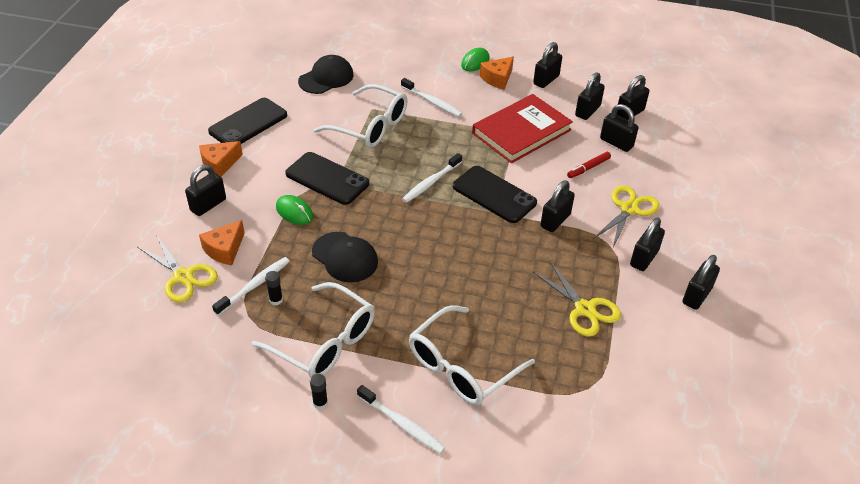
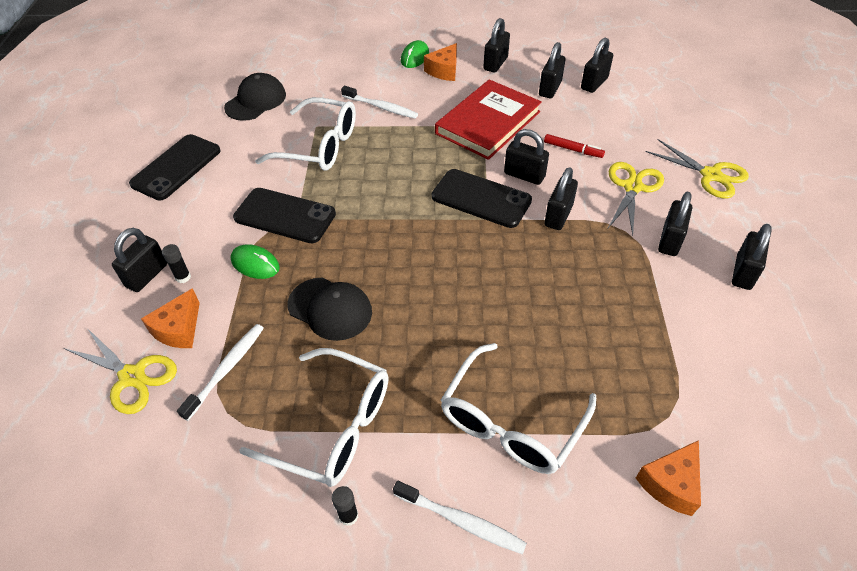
camera: 10 degrees left, 5 degrees up
orange cheese [199,141,243,177] -> orange cheese moved to [636,440,701,516]
black glue stick [265,271,283,306] -> black glue stick moved to [162,244,191,283]
white toothbrush [402,153,462,203] -> none
yellow scissors [532,261,621,337] -> yellow scissors moved to [646,139,749,199]
red marker [567,152,611,178] -> red marker turned 105 degrees counterclockwise [544,134,605,158]
black padlock [600,104,639,152] -> black padlock moved to [504,129,549,185]

